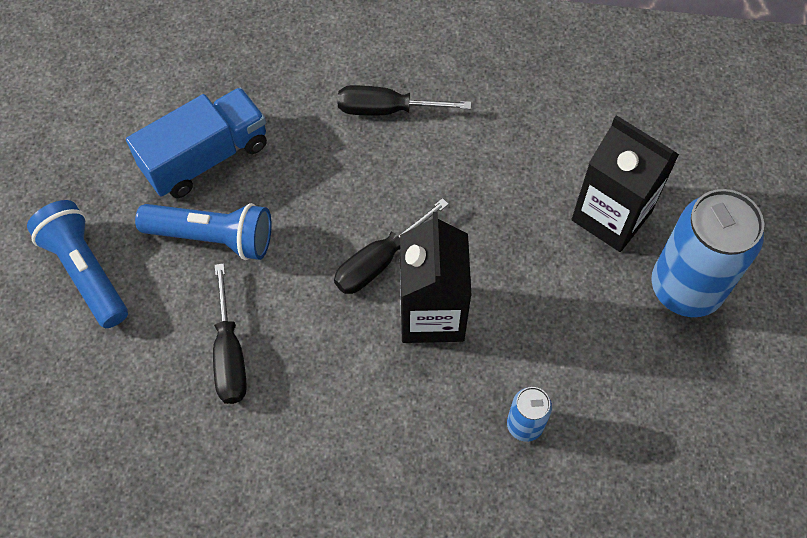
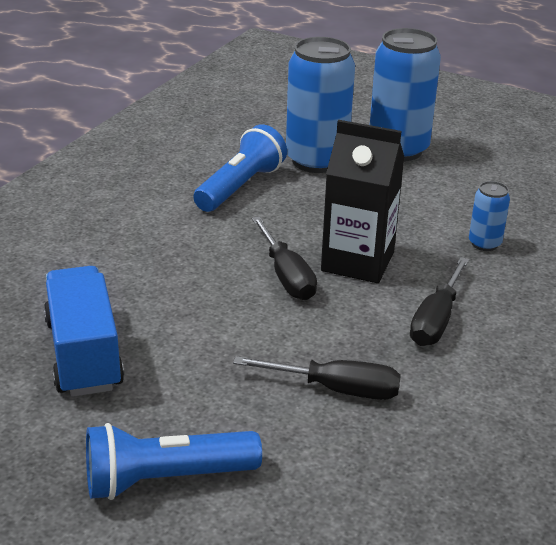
camera: 70 degrees left, 30 degrees down
blue flashlight [135,203,272,260] -> blue flashlight moved to [193,124,287,212]
black screwdriver [338,85,471,116] -> black screwdriver moved to [410,257,469,346]
black carton [572,115,679,252] -> blue can [286,37,355,173]

